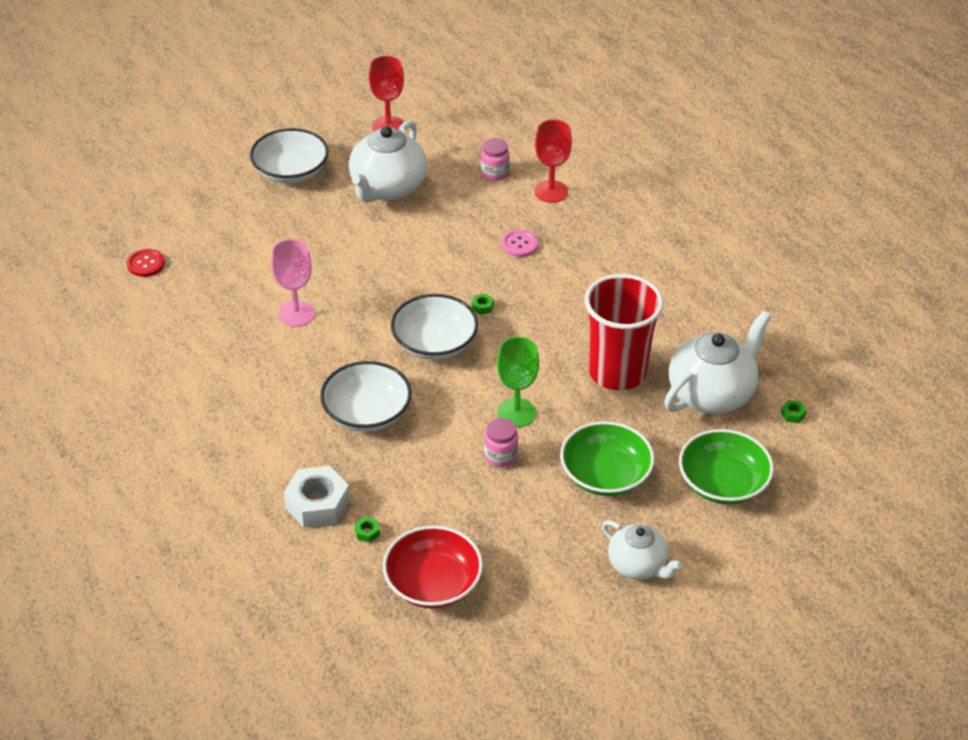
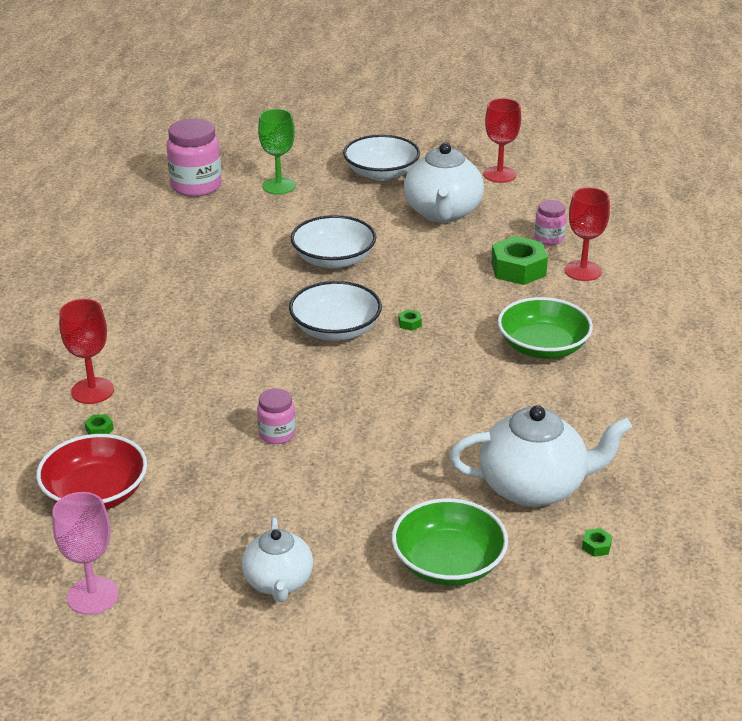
camera: 40 degrees right, 10 degrees down
red button [127,249,165,277] -> pink jar [167,118,222,197]
pink goblet [271,239,315,327] -> pink goblet moved to [52,492,119,615]
white nut [284,466,350,528] -> red goblet [59,299,114,404]
white bowl [320,361,412,432] -> white bowl moved to [291,215,376,268]
white teapot [349,120,427,203] -> white teapot turned 60 degrees counterclockwise [404,143,484,223]
green goblet [497,337,539,427] -> green goblet moved to [258,109,296,194]
pink button [502,230,538,257] -> none
green bowl [560,421,655,496] -> green bowl moved to [498,297,593,359]
red cup [585,274,664,390] -> none
none -> green nut [491,236,548,285]

